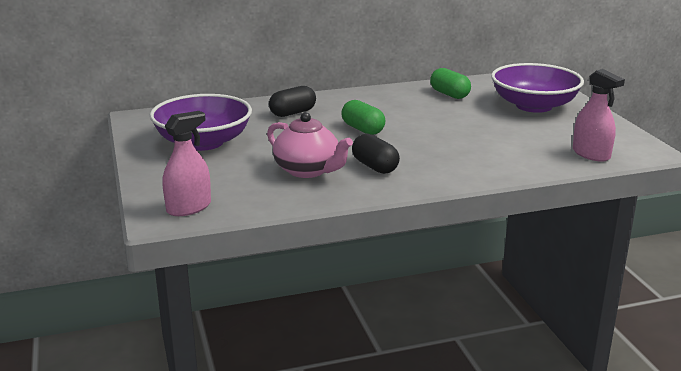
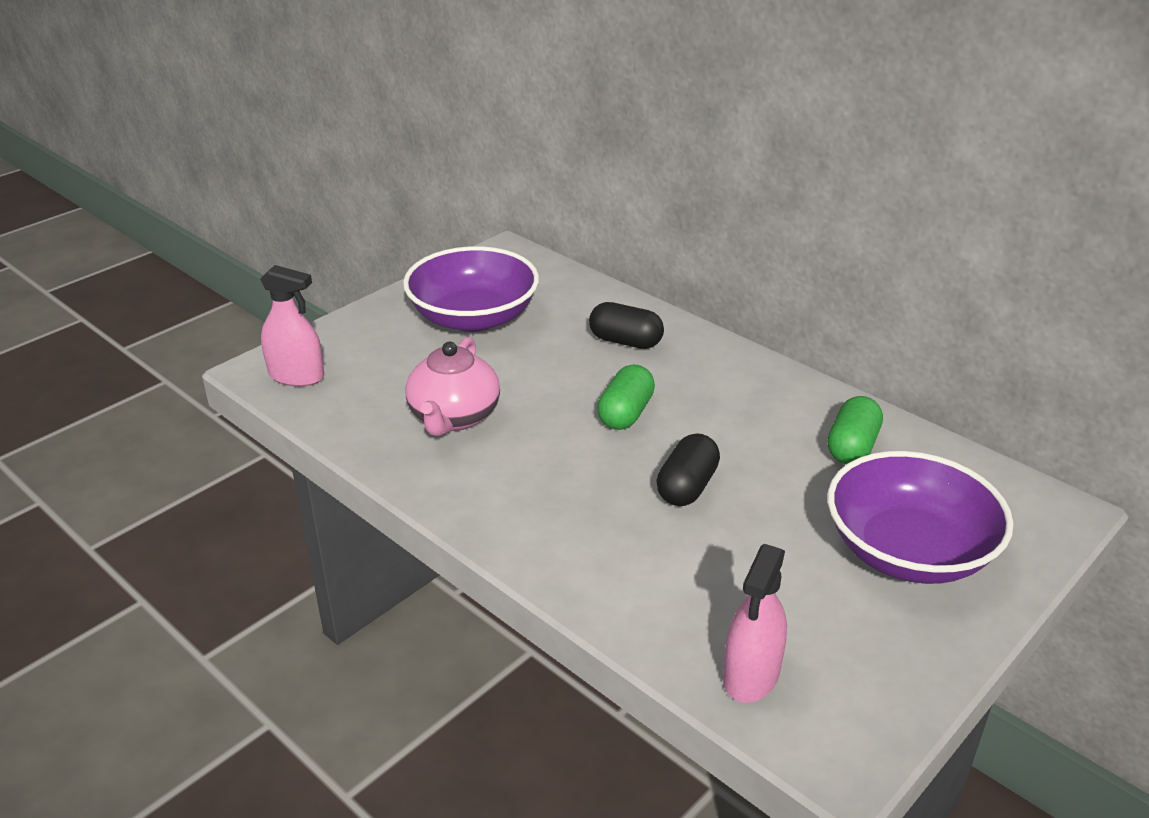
camera: 60 degrees right, 10 degrees up
black capsule [352,134,400,174] -> black capsule moved to [656,433,720,506]

